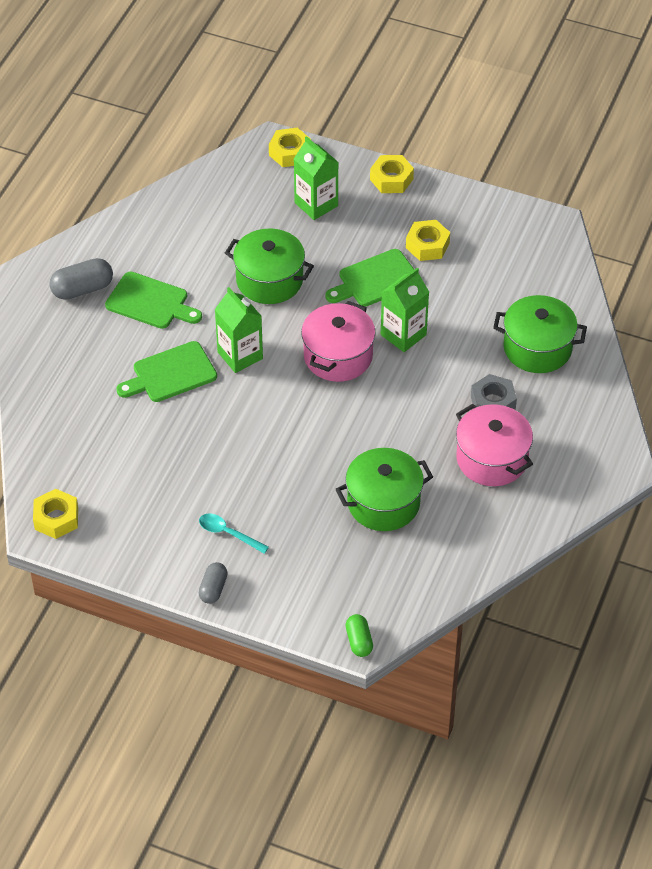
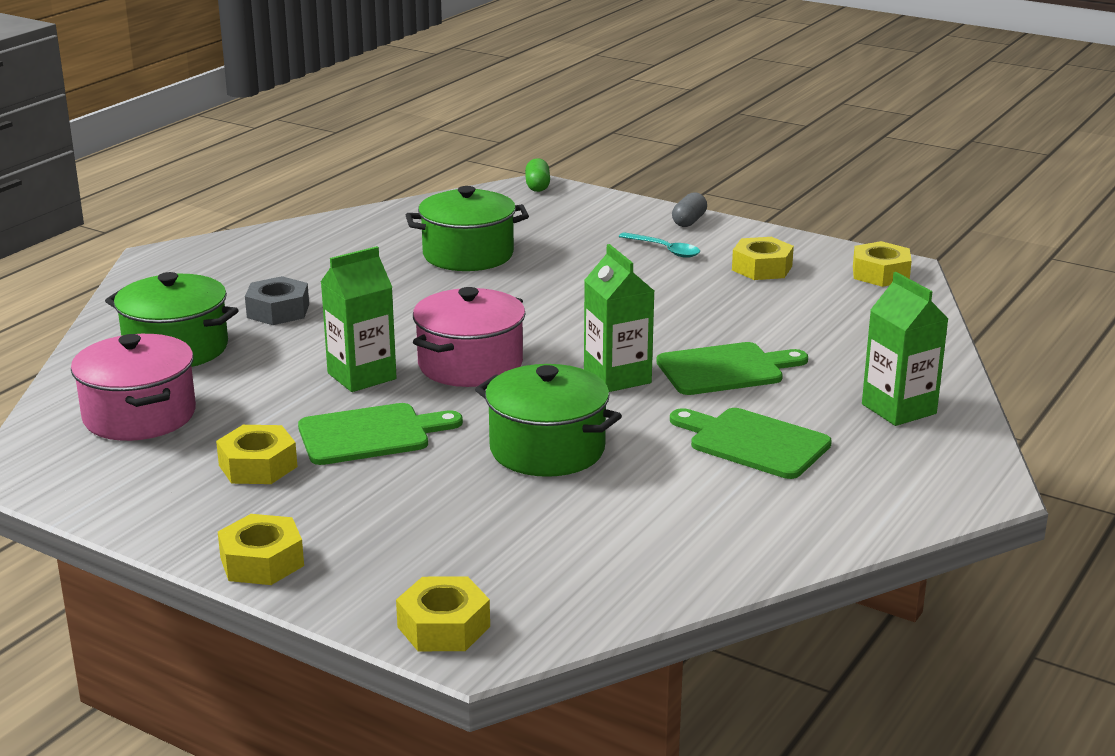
camera: 170 degrees left, 25 degrees down
grey capsule [49,258,113,300] -> none
green carton [294,136,339,220] -> green carton moved to [862,272,948,426]
pink pot [456,404,533,486] -> pink pot moved to [71,334,196,441]
none -> yellow nut [732,237,794,280]

